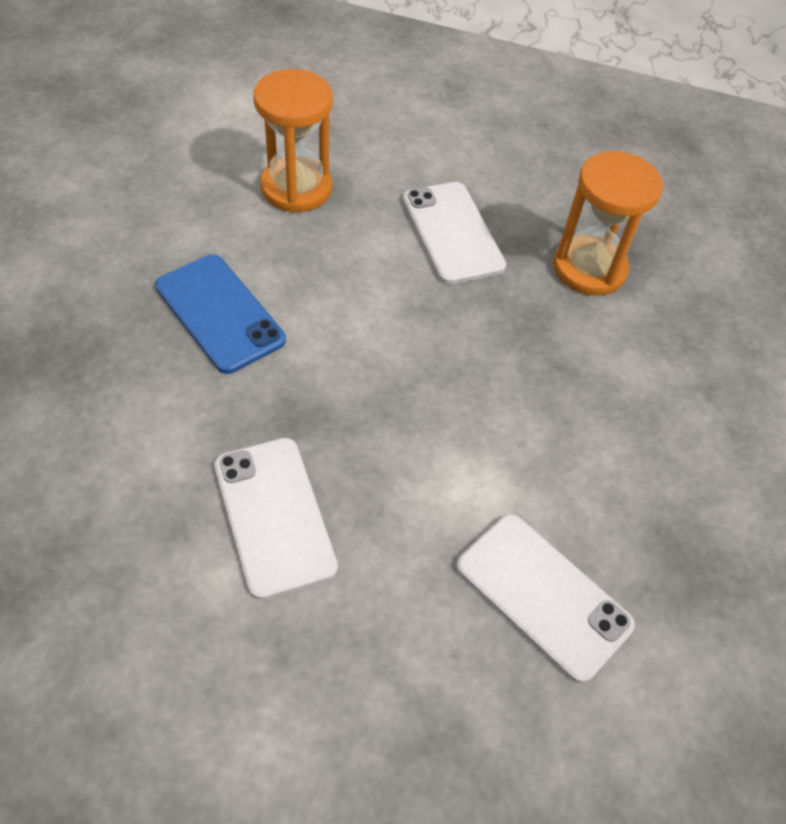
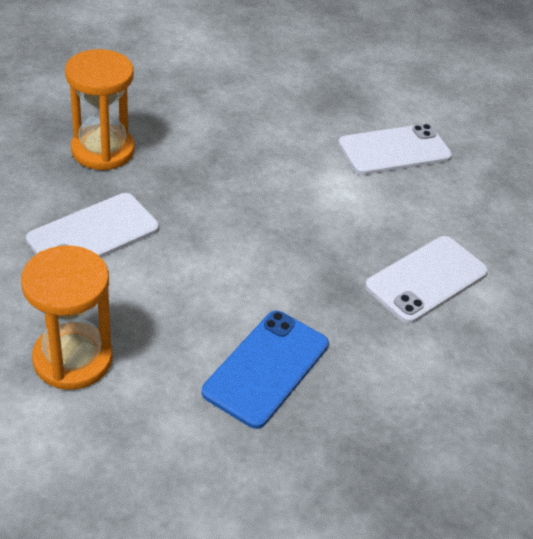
camera: 110 degrees left, 10 degrees down
white phone [456,514,635,683] -> white phone turned 45 degrees clockwise [338,124,452,175]

